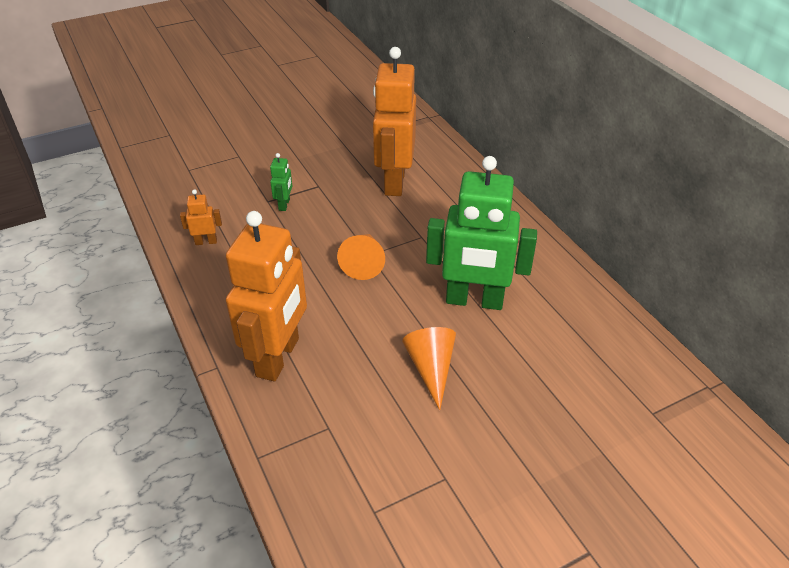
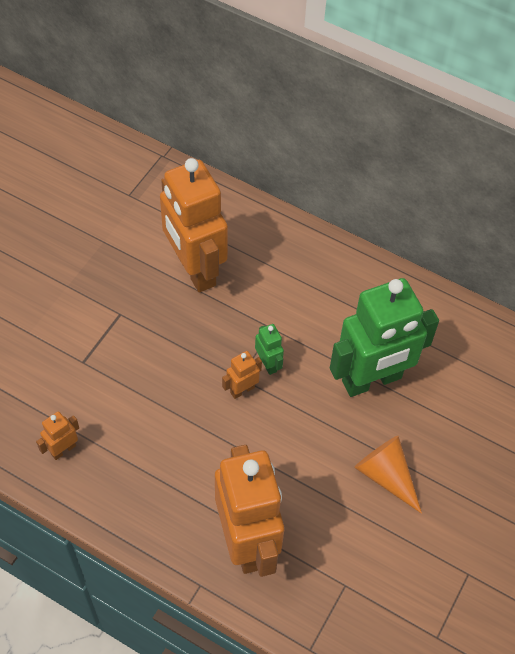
camera: 35 degrees left, 15 degrees up
green robot [270,153,292,211] -> green robot moved to [255,324,284,375]
orange cone [337,234,385,280] -> orange robot [222,351,262,399]

